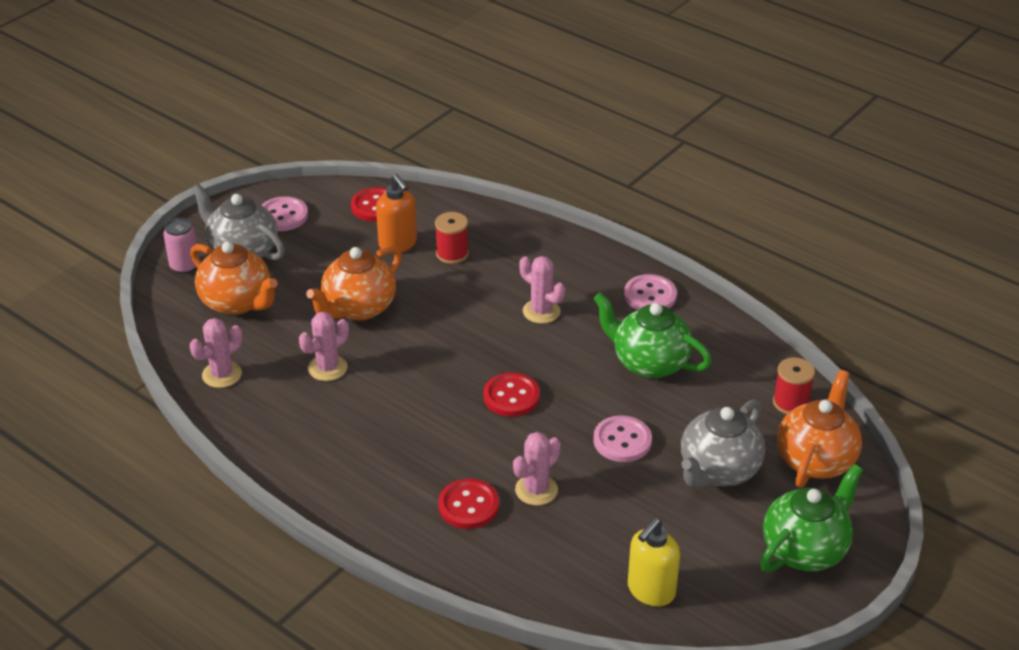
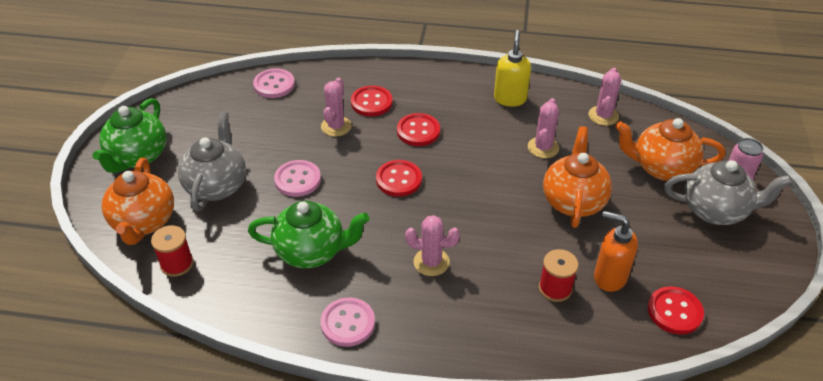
camera: 150 degrees right, 5 degrees up
pink button [262,196,308,231] -> pink button moved to [253,69,295,98]
yellow soap dispenser [628,518,680,606] -> yellow soap dispenser moved to [494,30,531,107]
none -> red button [397,113,440,146]

